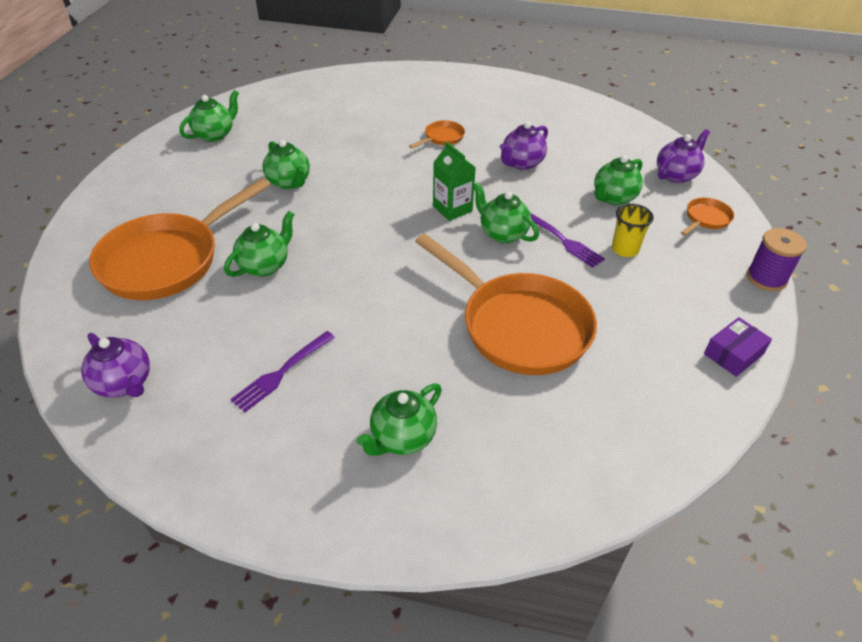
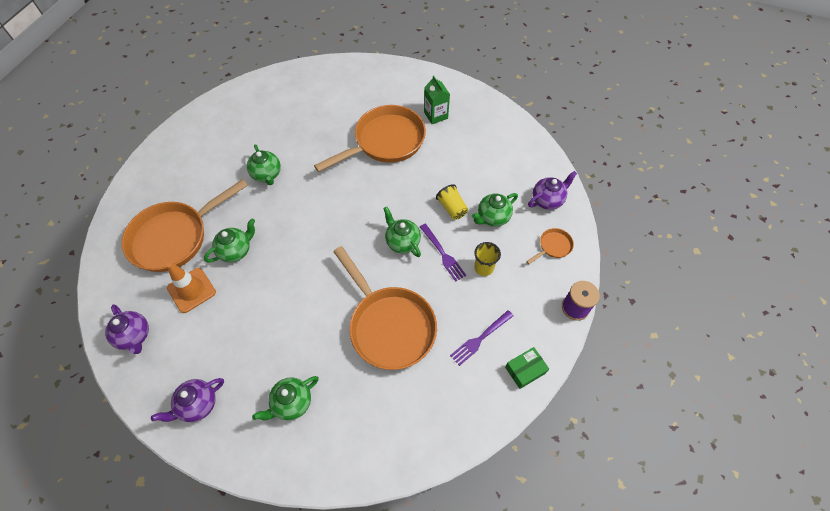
camera: 10 degrees right, 15 degrees up
green teapot [179,90,239,142] -> none
purple fork [230,331,335,412] -> purple fork moved to [450,310,514,366]
orange pan [409,120,465,149] -> orange pan [314,105,426,172], size x2.37
green carton [433,142,476,221] -> green carton moved to [424,75,450,124]
purple teapot [500,122,548,170] -> purple teapot moved to [151,378,224,422]
purple box [704,317,772,377] -> green box [505,347,549,389]
none -> orange traffic cone [166,262,216,313]
none -> yellow cup [436,184,468,220]

